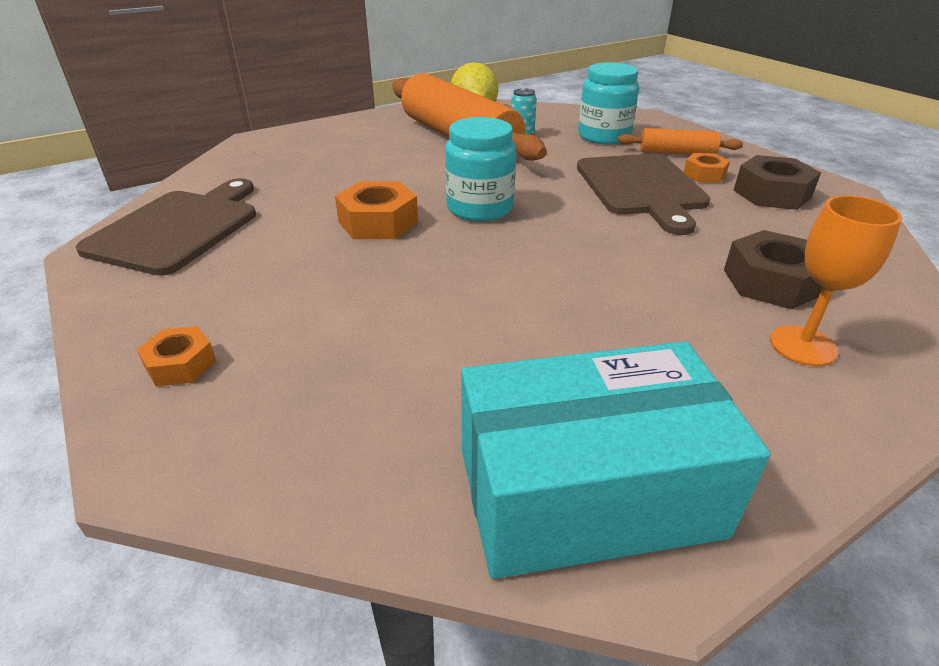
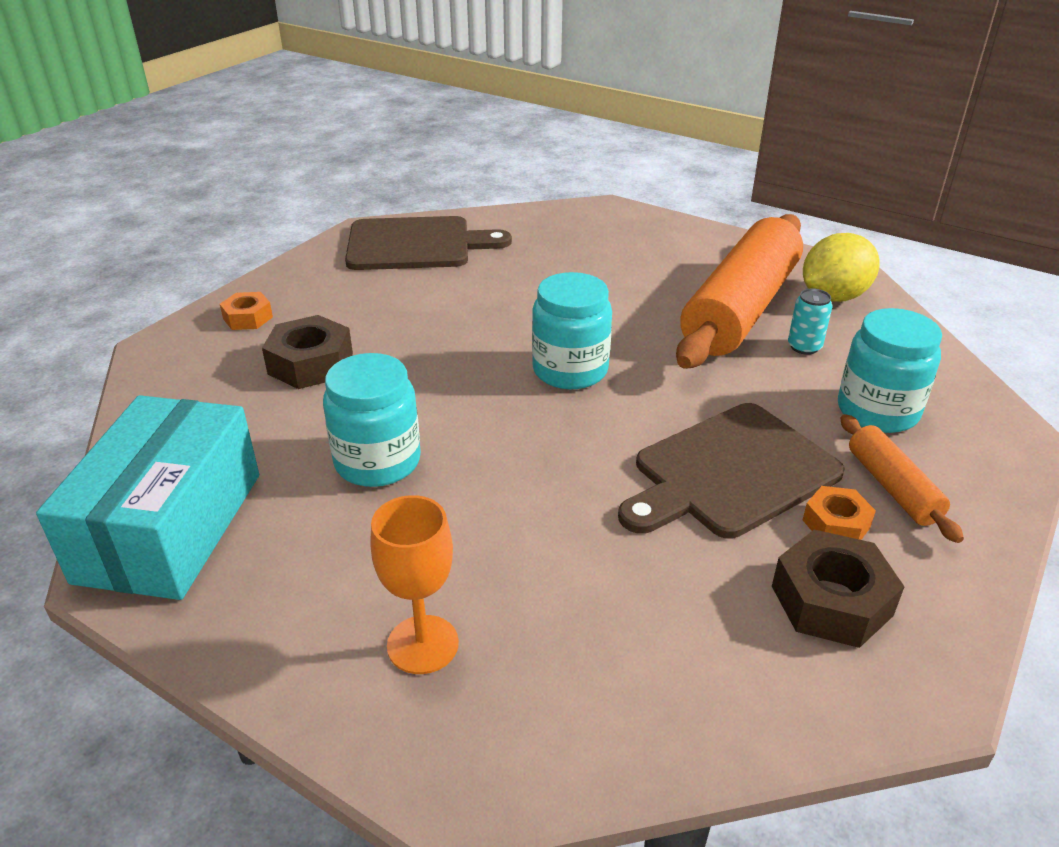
camera: 65 degrees right, 0 degrees up
orange nut [335,181,418,239] -> none
turquoise box [461,341,771,579] -> turquoise box turned 45 degrees clockwise [36,395,259,600]
brown nut [724,230,822,309] -> brown nut moved to [262,315,353,389]
none -> turquoise jar [323,353,421,487]

